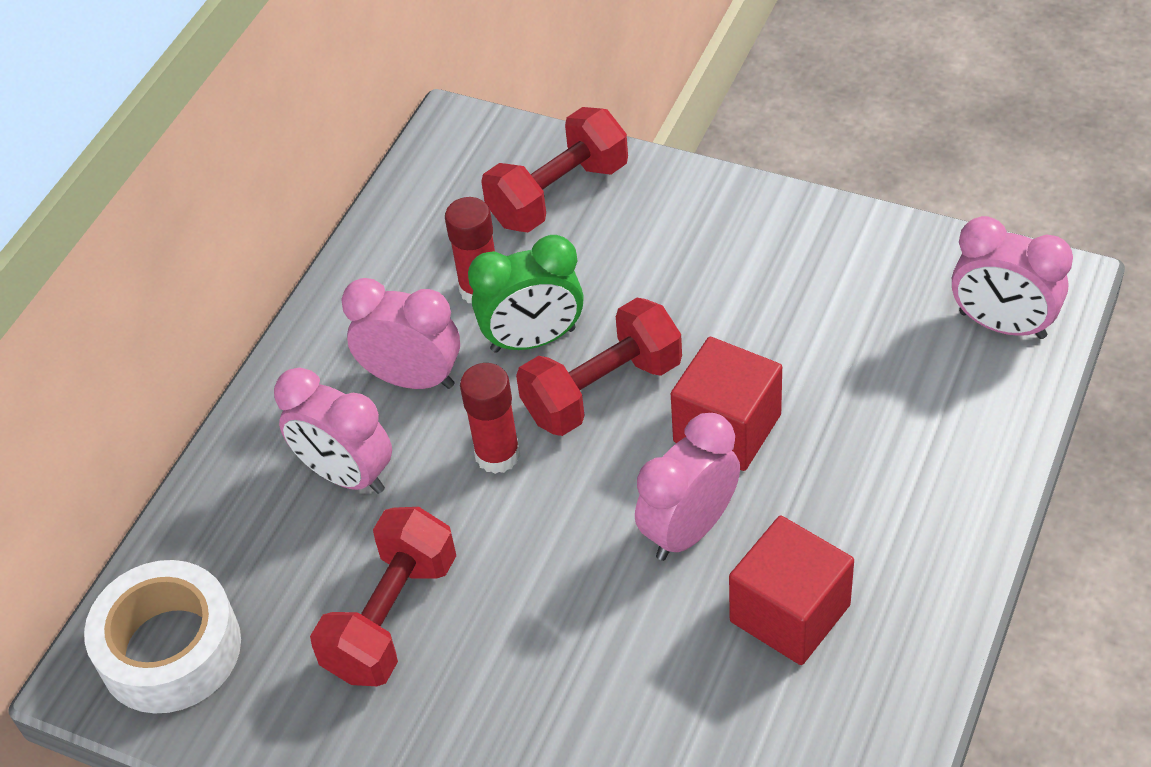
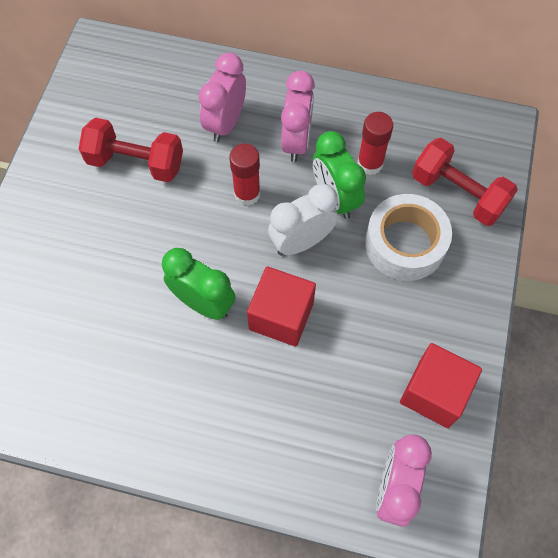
camera: 75 degrees right, 15 degrees up
white tape [84,560,241,713] -> white tape moved to [365,194,452,281]
red dumbbell [516,298,682,436] -> white clock [268,184,338,256]
pink clock [635,413,740,561] -> green clock [162,248,236,320]
red cube [729,516,854,665] -> red cube moved to [400,343,482,428]

